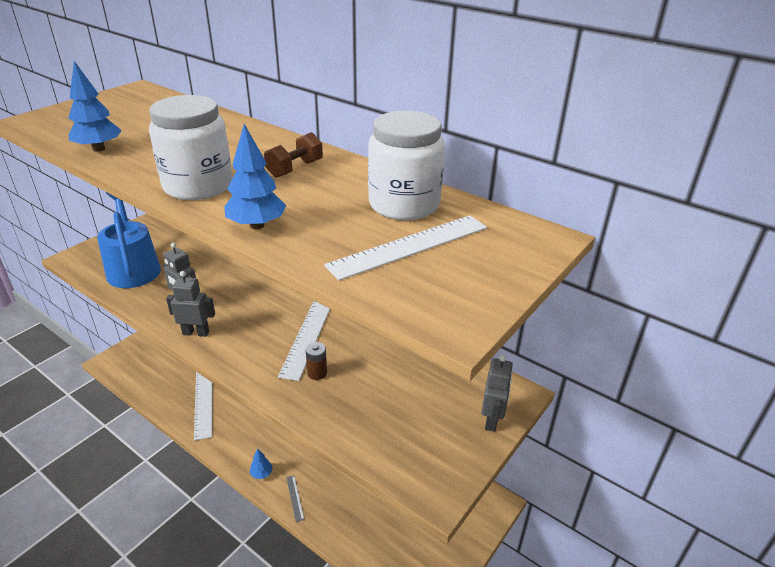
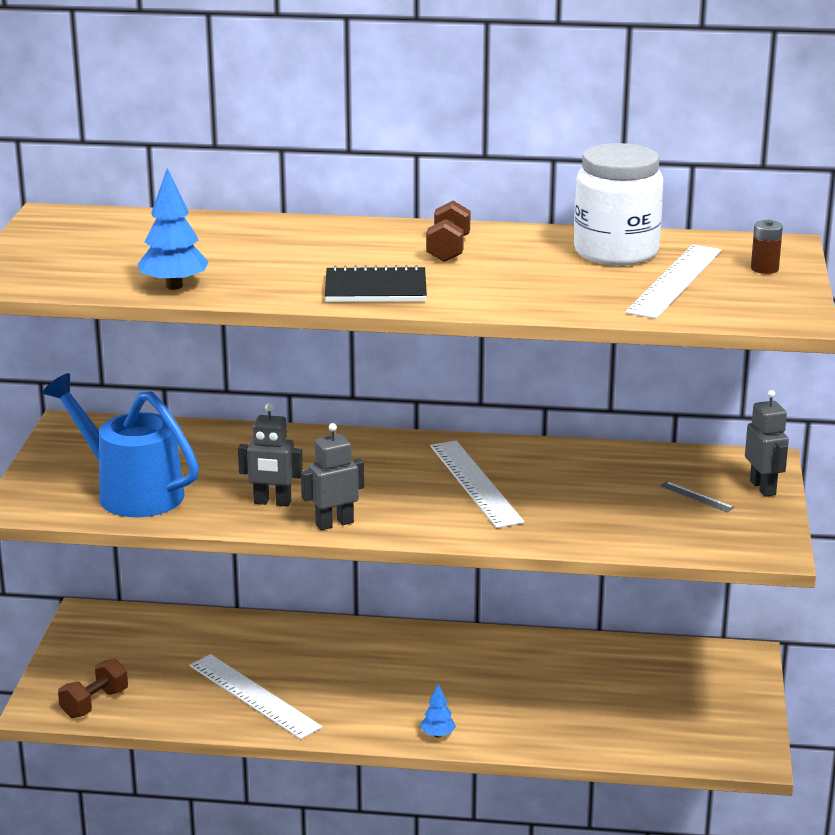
camera: 30 degrees left, 10 degrees down
white jar [149,95,232,200] -> black notebook [325,265,427,302]
blue tree [224,124,286,230] -> none
grey ruler [286,476,305,522] -> grey ruler moved to [660,481,734,512]
brown battery [305,342,327,380] -> brown battery moved to [751,220,783,274]
none -> brown dumbbell [58,658,128,718]

